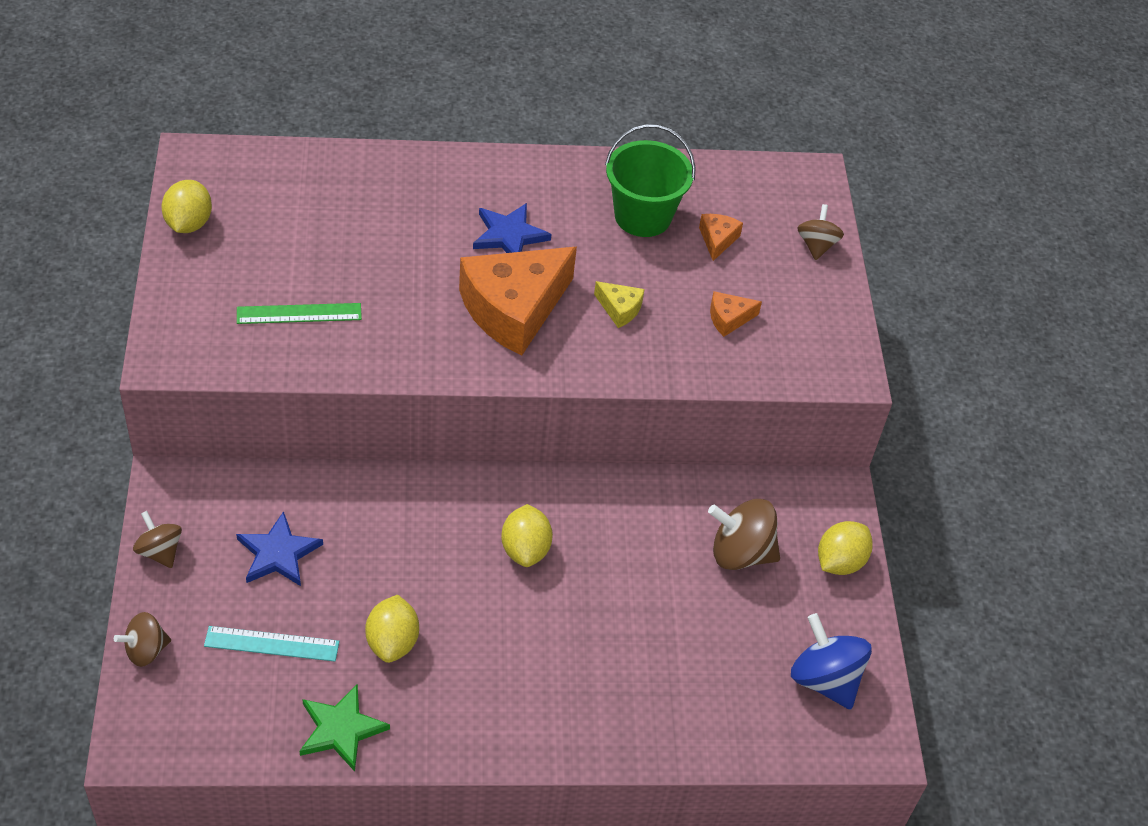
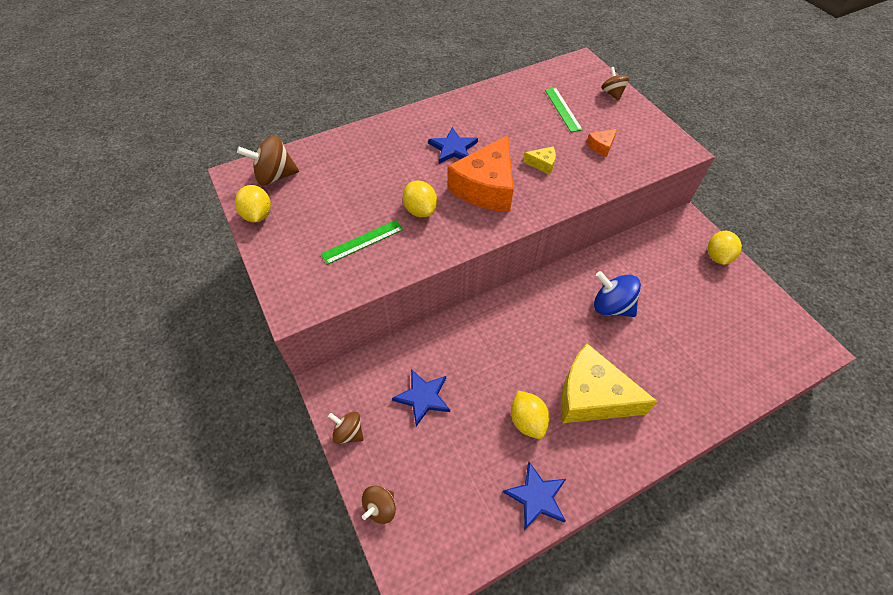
camera: 20 degrees left, 5 degrees up
turquoise ruler [204,626,339,662] -> none
green star [300,684,390,772] -> blue star [503,462,566,530]
yellow lemon [501,504,553,567] -> yellow lemon moved to [403,181,437,217]
green bucket [605,124,696,237] -> none
orange cheese [699,214,743,261] -> green ruler [545,87,583,132]
brown spinning top [708,499,780,570] -> brown spinning top moved to [237,135,299,186]
blue spinning top [791,613,872,710] -> blue spinning top moved to [594,271,641,317]
none -> yellow cheese [561,344,658,423]

